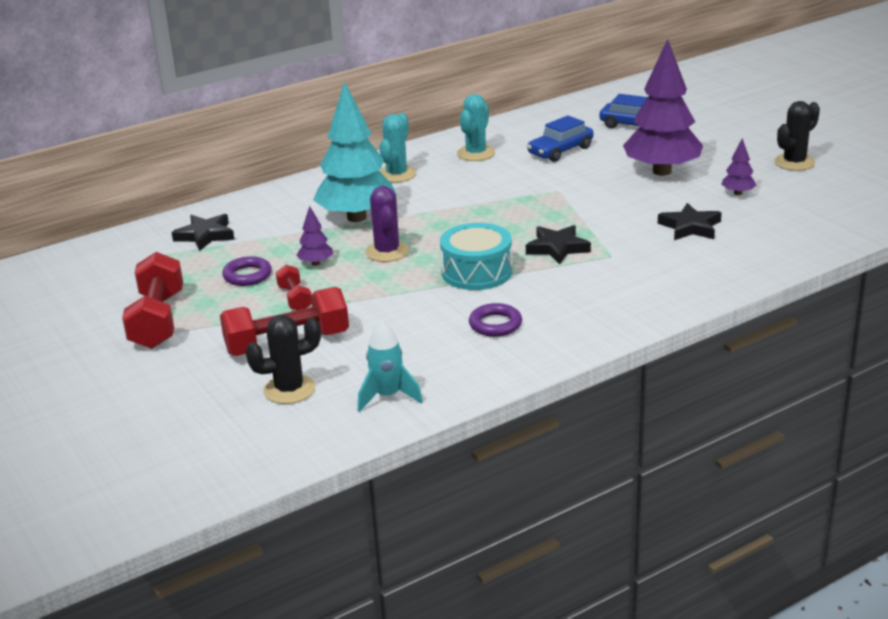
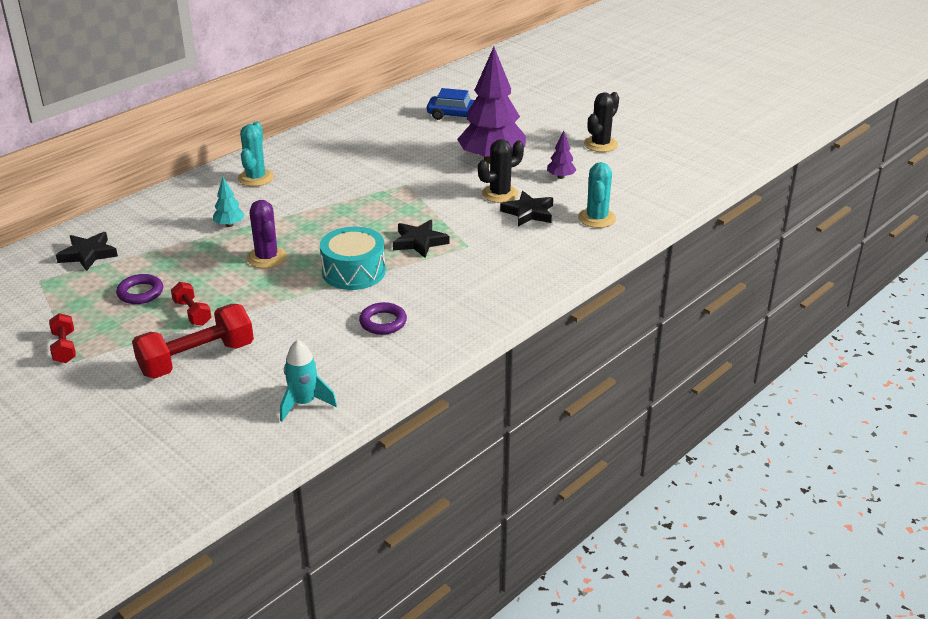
camera: 15 degrees left, 5 degrees up
red dumbbell [122,252,183,349] -> red dumbbell [49,313,76,363], size x0.52
black cactus [246,315,321,404] -> black cactus moved to [478,139,524,203]
purple tree [296,206,333,266] -> none
turquoise tree [313,81,396,222] -> turquoise tree [213,177,245,227], size x0.42
turquoise cactus [457,94,495,161] -> turquoise cactus moved to [578,162,616,228]
blue car [527,115,593,162] -> none

